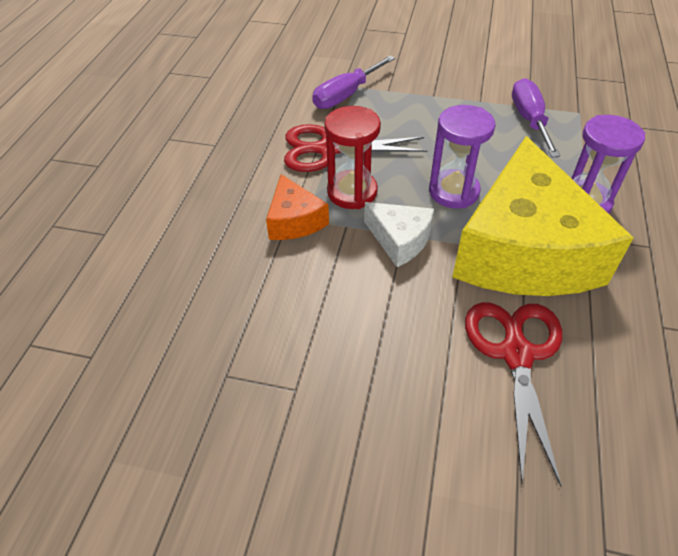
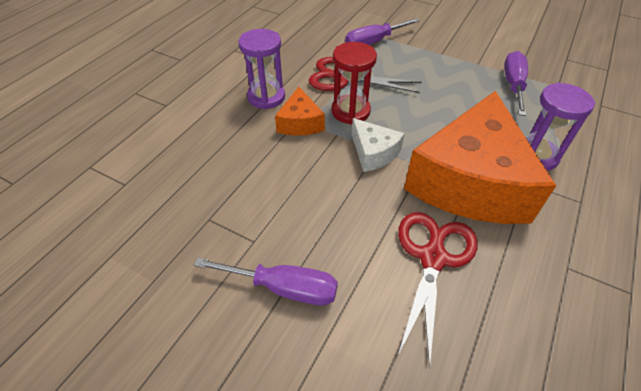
camera: 15 degrees right, 0 degrees up
purple hourglass [429,105,496,208] -> purple hourglass moved to [238,29,285,109]
yellow cheese [452,136,634,296] -> orange cheese [404,91,556,224]
none -> purple screwdriver [194,257,338,306]

